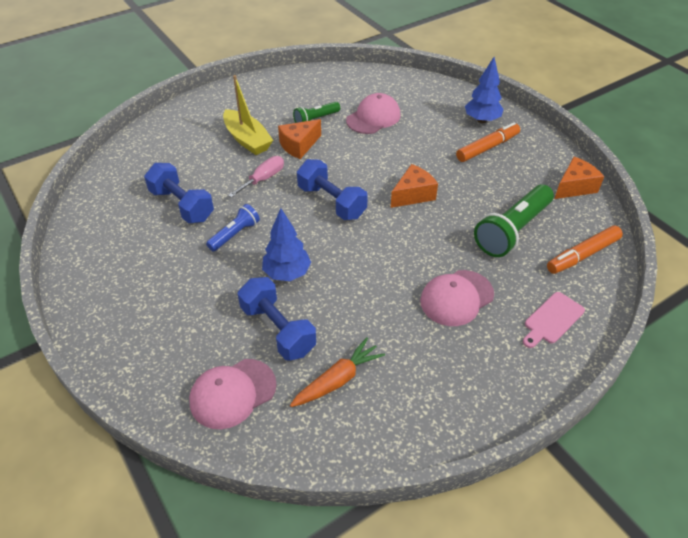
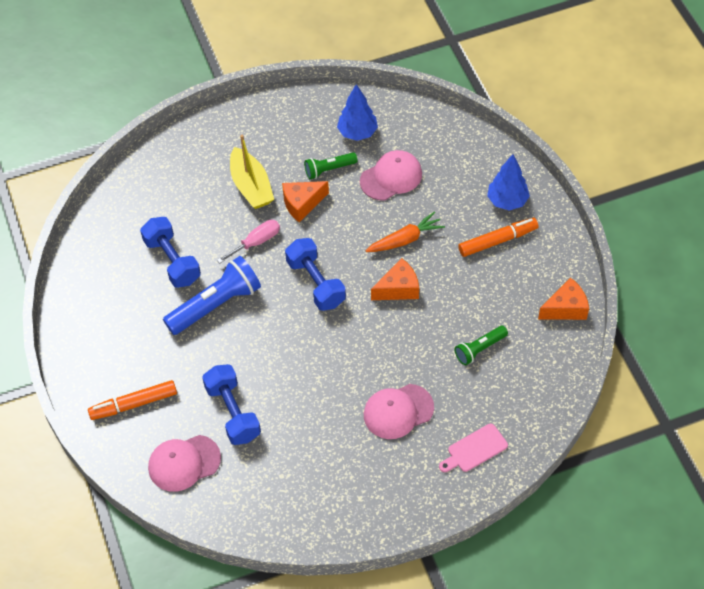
camera: 15 degrees right, 10 degrees up
blue flashlight [206,204,260,252] -> blue flashlight [163,256,261,335], size x1.81
blue tree [262,208,311,281] -> blue tree moved to [337,84,378,141]
orange carrot [290,337,385,407] -> orange carrot moved to [366,211,445,252]
green flashlight [474,184,554,257] -> green flashlight [454,326,508,365], size x0.55
orange marker [547,226,623,274] -> orange marker moved to [88,380,177,420]

